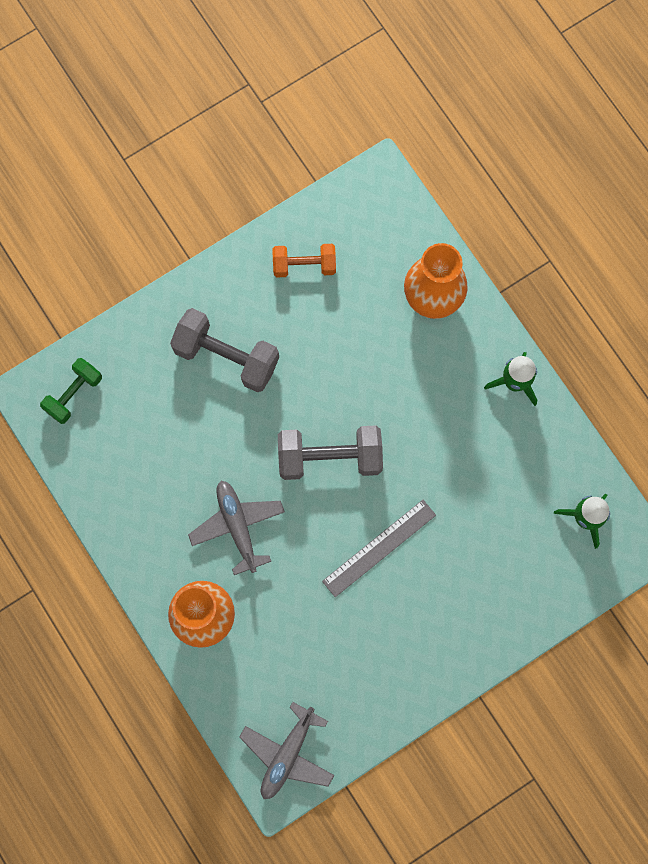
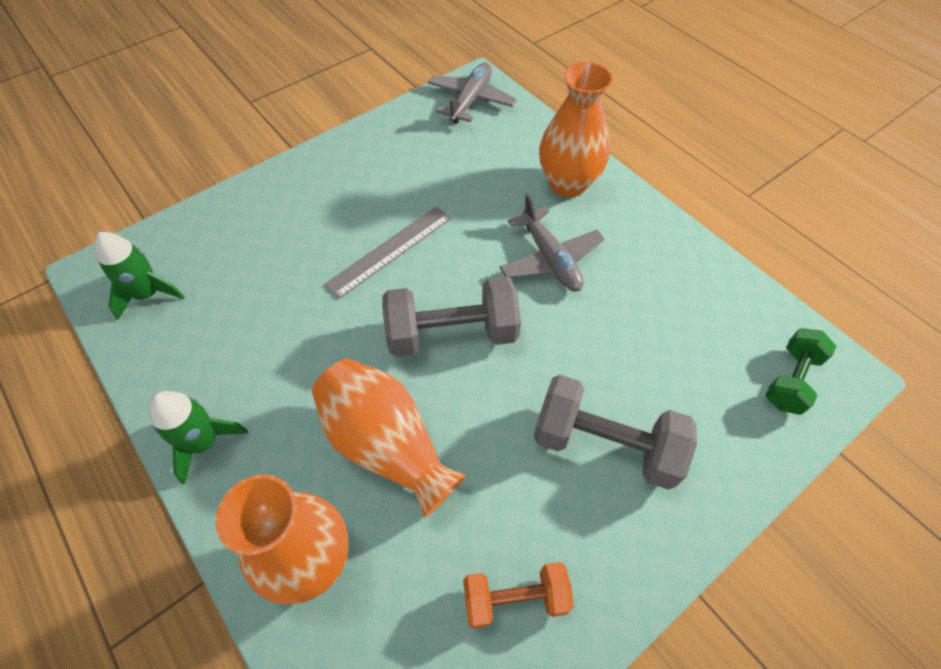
camera: 175 degrees right, 20 degrees down
none -> orange vase [312,359,466,518]

